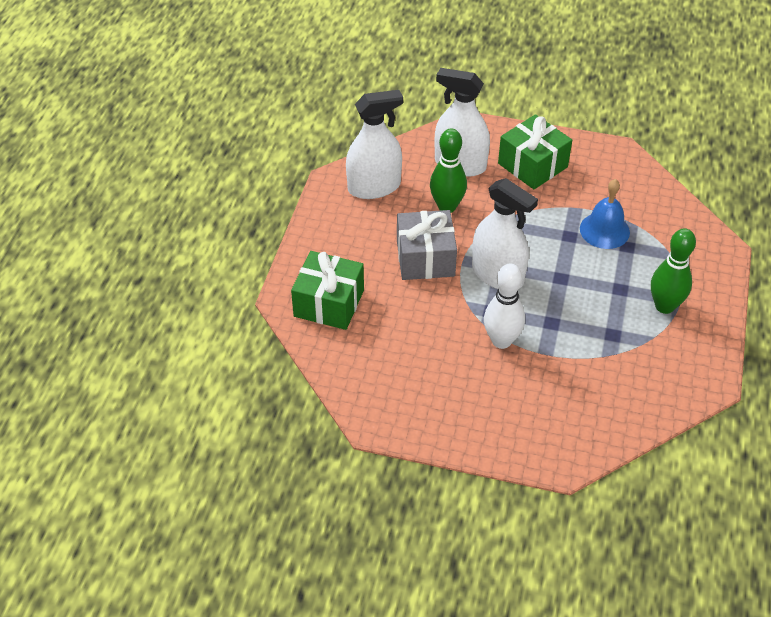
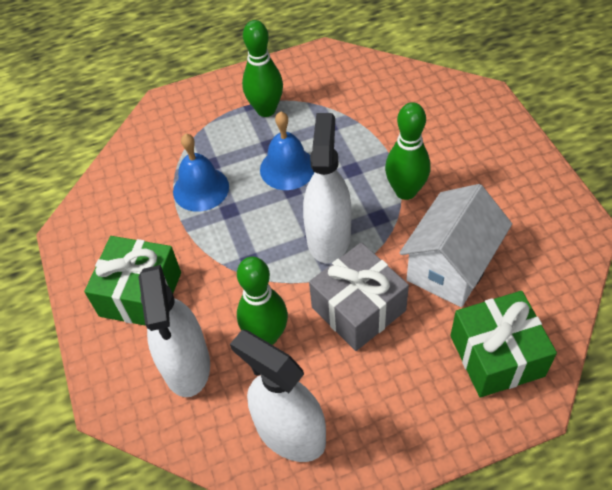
camera: 120 degrees left, 5 degrees up
white bowling pin [484,263,525,349] -> green bowling pin [385,102,430,200]
none -> blue bell [260,112,315,190]
none -> white house [399,184,512,307]

